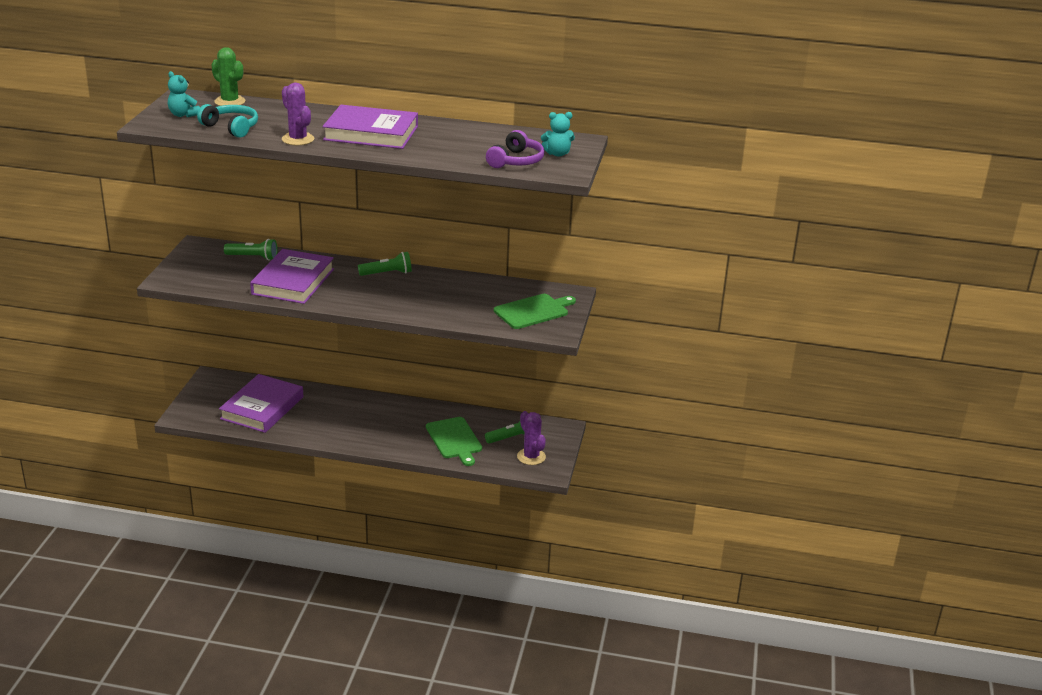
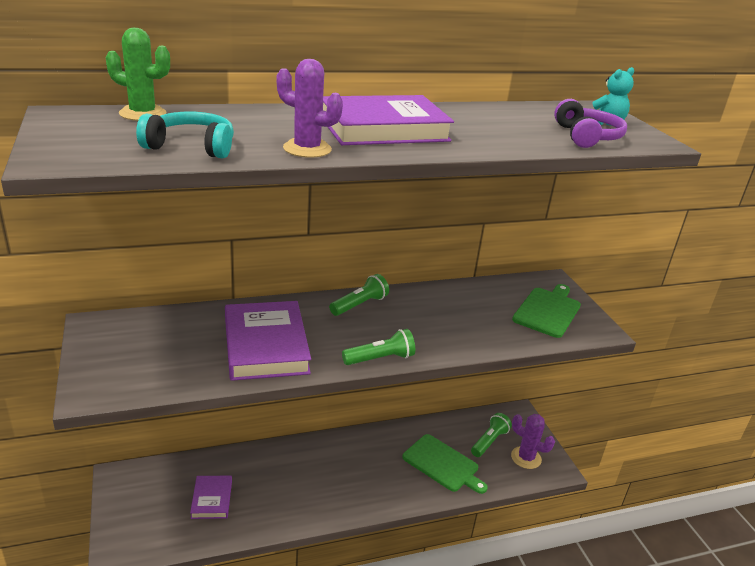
camera: 30 degrees left, 0 degrees up
turquoise teddy bear [168,71,200,117] -> none
purple book [219,374,303,433] -> purple book [190,476,232,519], size x0.54
green flashlight [224,239,278,261] -> green flashlight moved to [342,329,415,365]

